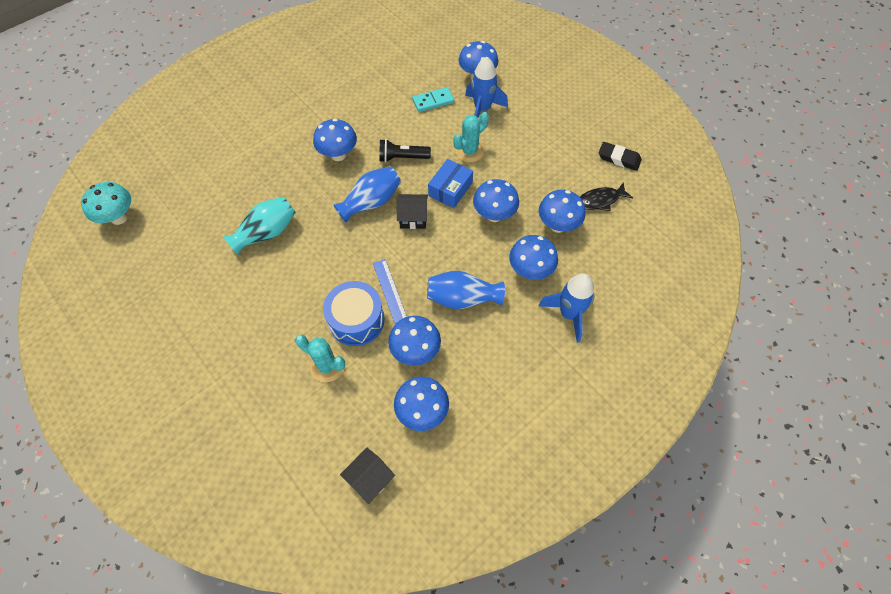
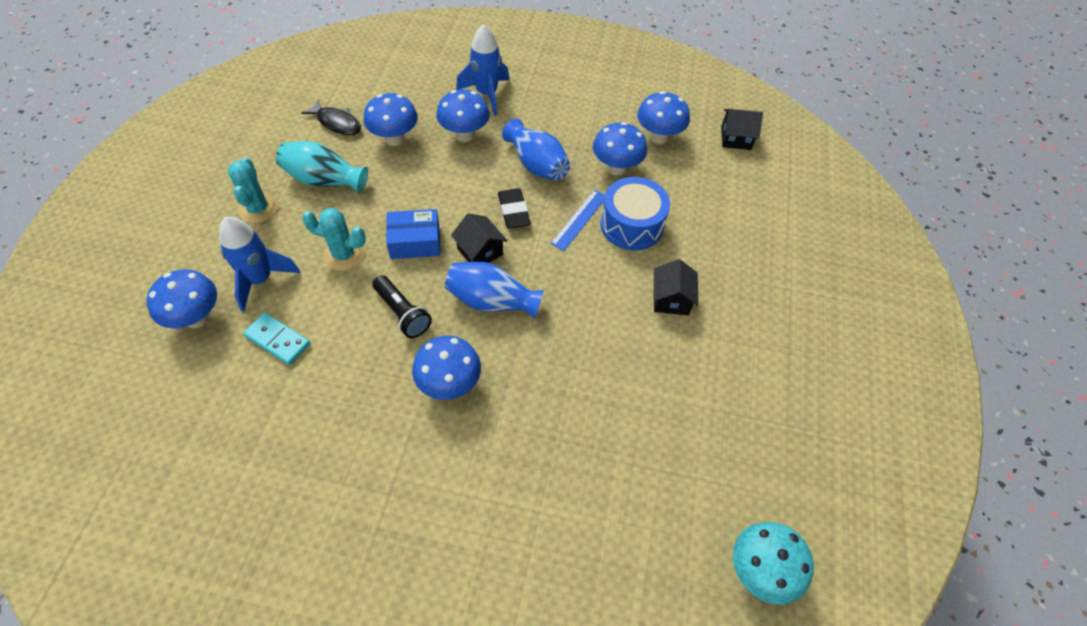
camera: 130 degrees left, 5 degrees down
turquoise vase [224,196,296,255] -> turquoise vase moved to [276,141,368,193]
turquoise cactus [295,335,345,382] -> turquoise cactus moved to [228,158,278,223]
blue mushroom [473,179,519,222] -> none
black eraser [599,142,642,171] -> black eraser moved to [498,188,531,229]
none -> black house [653,259,698,315]

